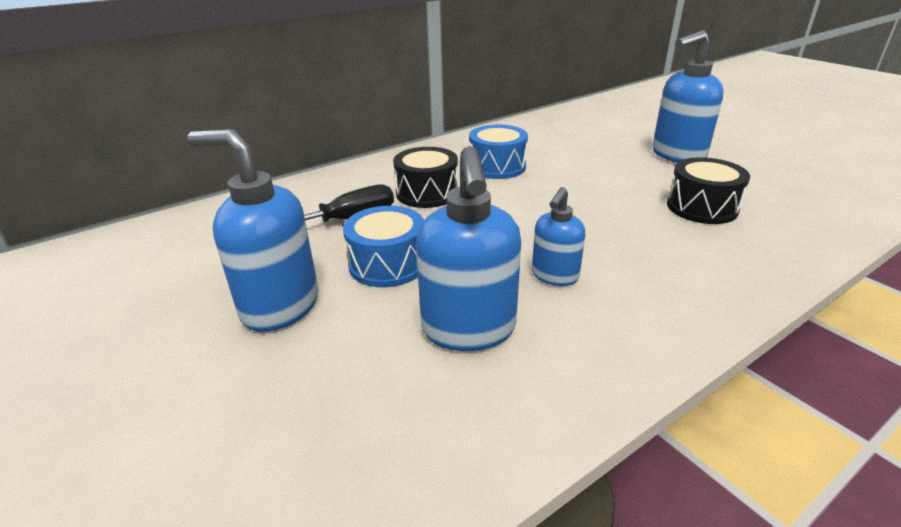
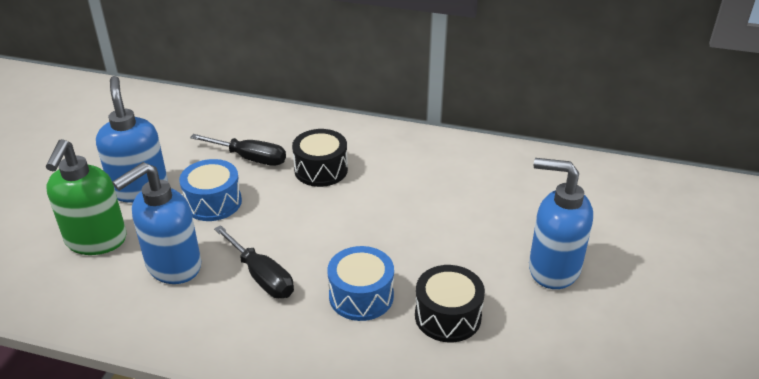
camera: 50 degrees right, 5 degrees up
blue drum [469,125,528,179] -> blue drum moved to [327,246,394,321]
blue soap dispenser [532,187,585,286] -> black screwdriver [214,225,294,298]
none -> green soap dispenser [46,139,127,255]

